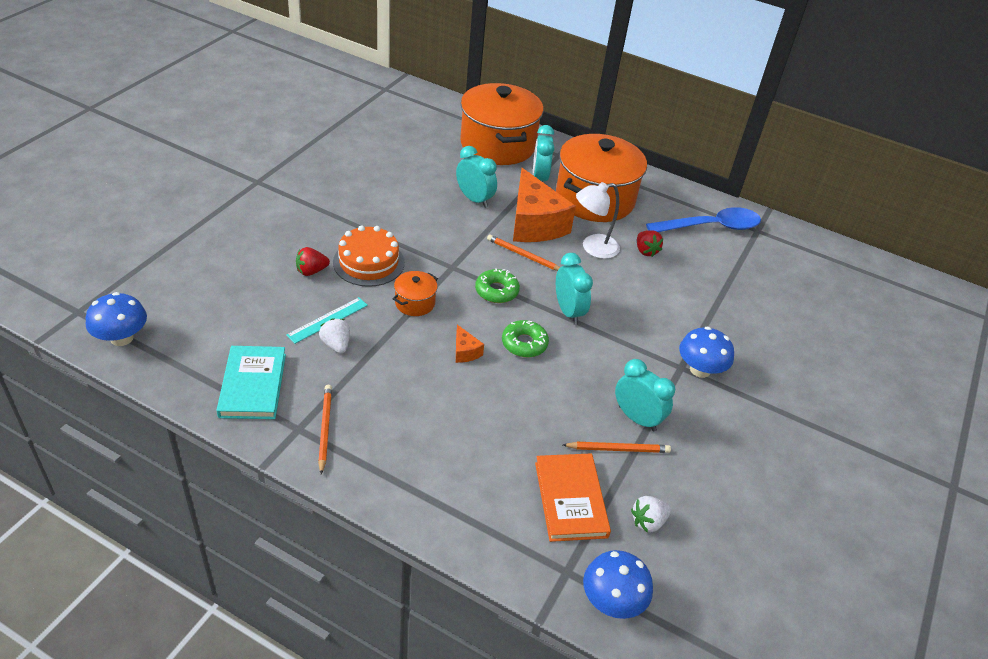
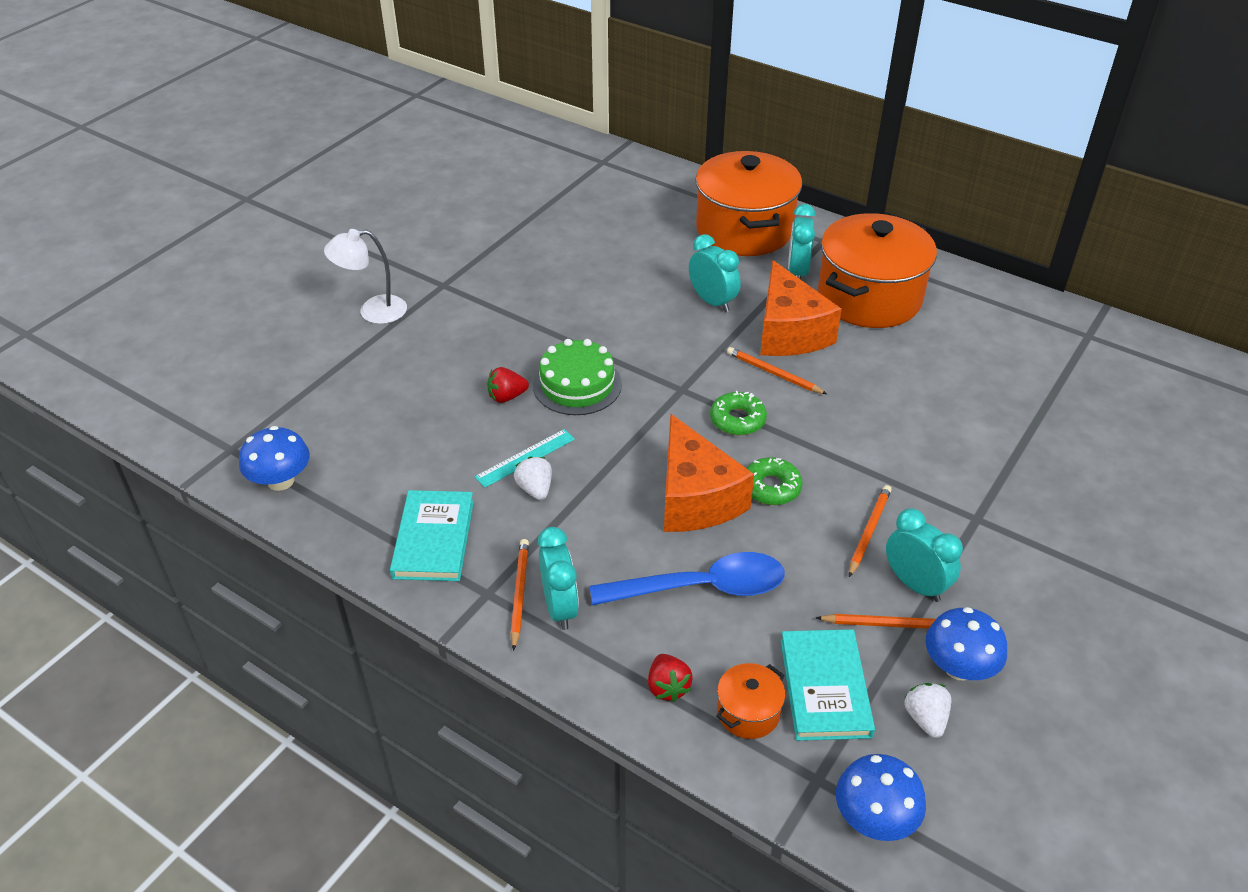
camera: 10 degrees right, 0 degrees up
orange cake [333,225,405,287] -> green cake [533,339,622,415]
orange pot [393,271,438,316] -> orange pot moved to [716,663,785,739]
orange cheese [456,325,484,363] -> orange cheese [664,414,754,532], size x2.44
orange book [535,453,611,542] -> turquoise book [781,629,875,741]
turquoise clock [556,253,593,325] -> turquoise clock moved to [538,527,579,630]
white lamp [576,182,620,259] -> white lamp moved to [324,229,407,324]
white strawberry [631,496,671,533] -> white strawberry turned 105 degrees clockwise [904,683,951,738]
red strawberry [637,230,663,257] -> red strawberry moved to [648,654,693,702]
blue spoon [646,207,761,232] -> blue spoon moved to [590,552,785,605]
blue mushroom [679,327,734,378] -> blue mushroom moved to [925,607,1007,680]
none -> orange pencil [849,485,891,577]

